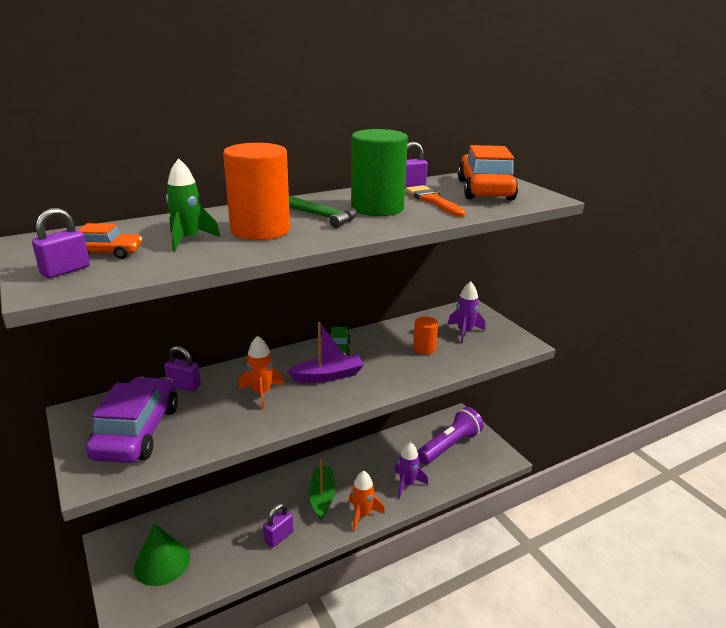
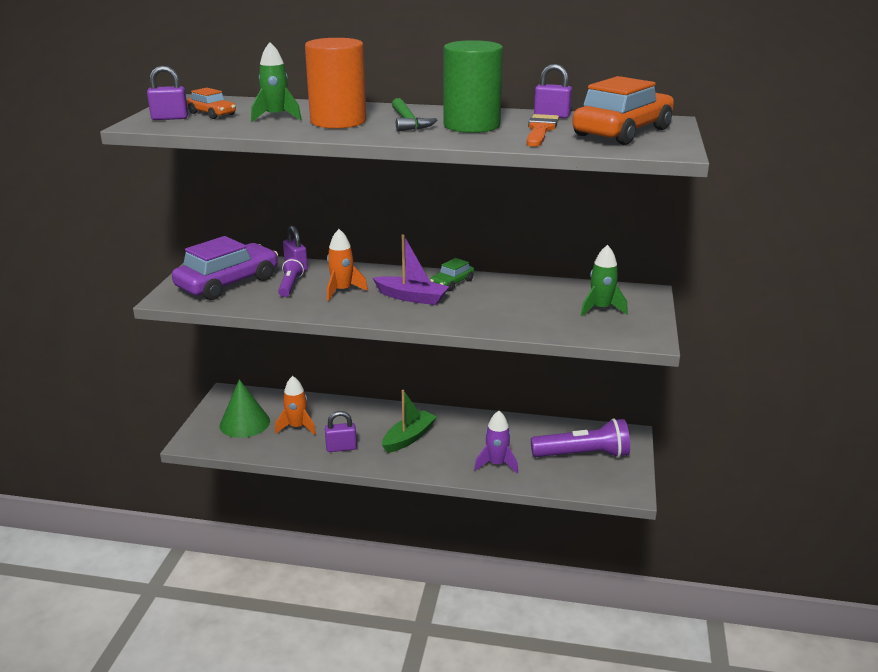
camera: 40 degrees right, 0 degrees up
orange rocket [349,471,385,531] -> orange rocket moved to [275,376,316,435]
orange cylinder [413,317,438,355] -> none
purple rocket [448,281,485,343] -> green rocket [581,245,628,316]
none -> purple flashlight [278,257,304,297]

